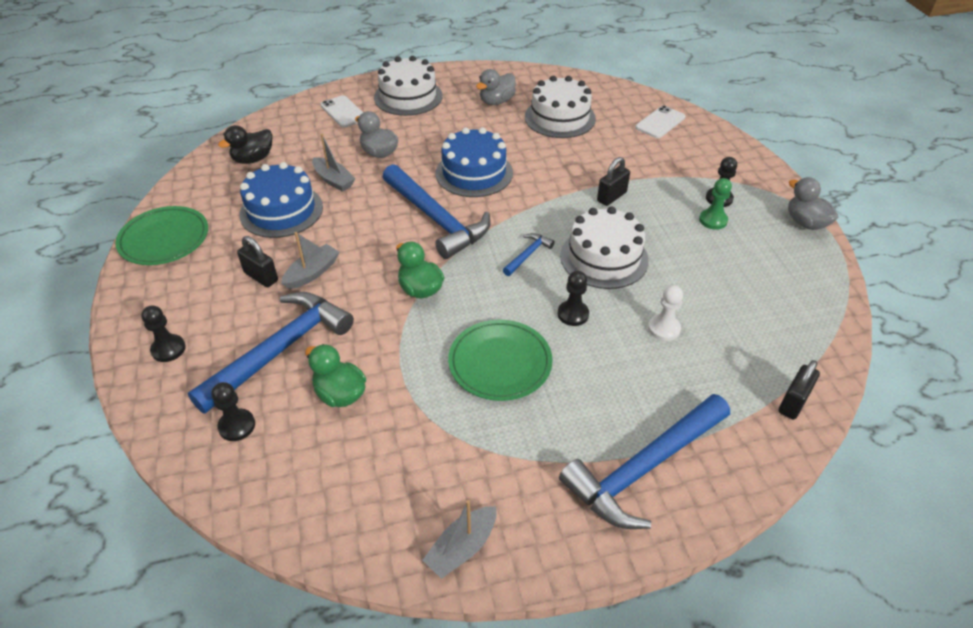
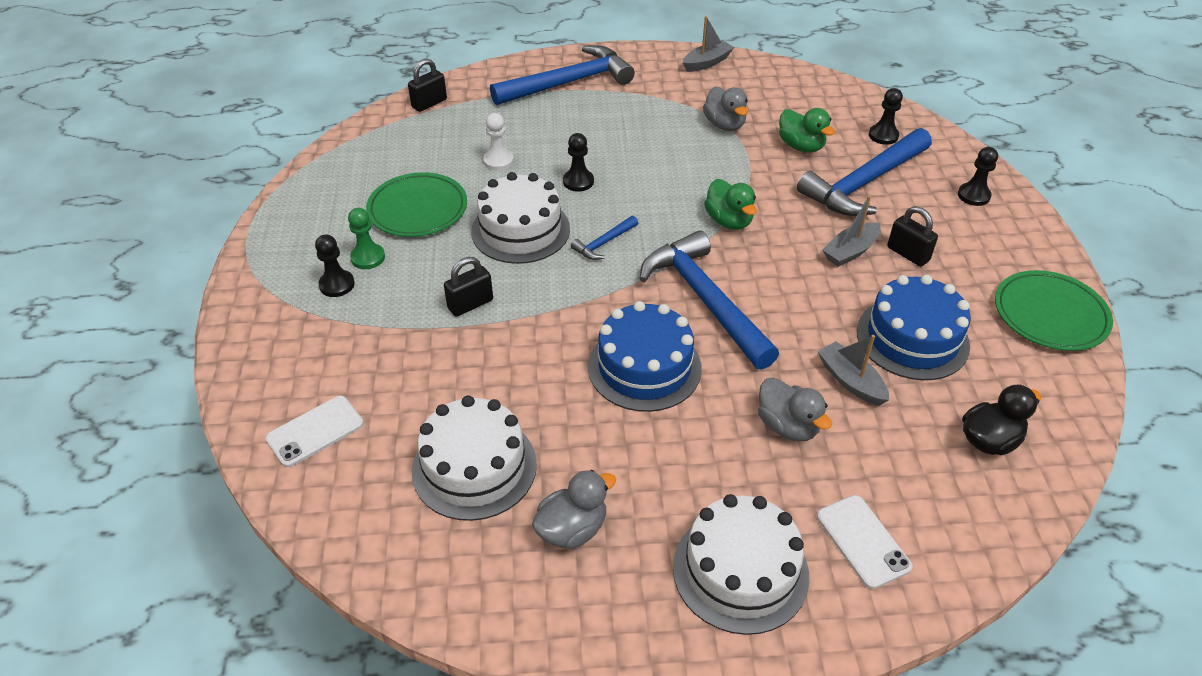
camera: 170 degrees left, 0 degrees up
green plate [448,320,553,401] -> green plate moved to [366,172,467,237]
grey duck [788,177,839,230] -> grey duck moved to [703,86,748,131]

